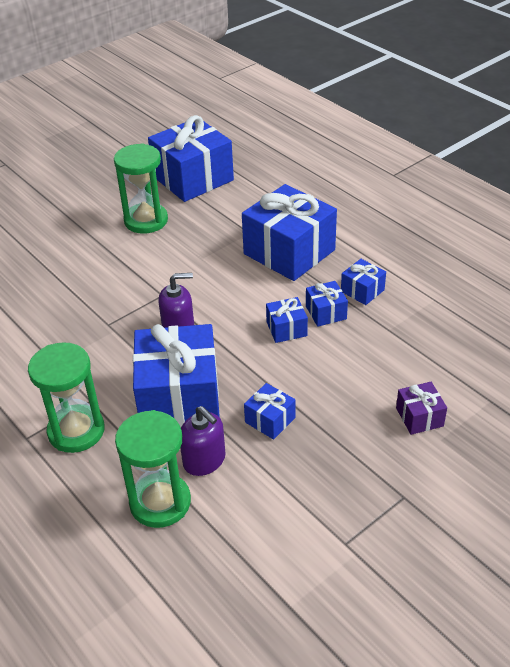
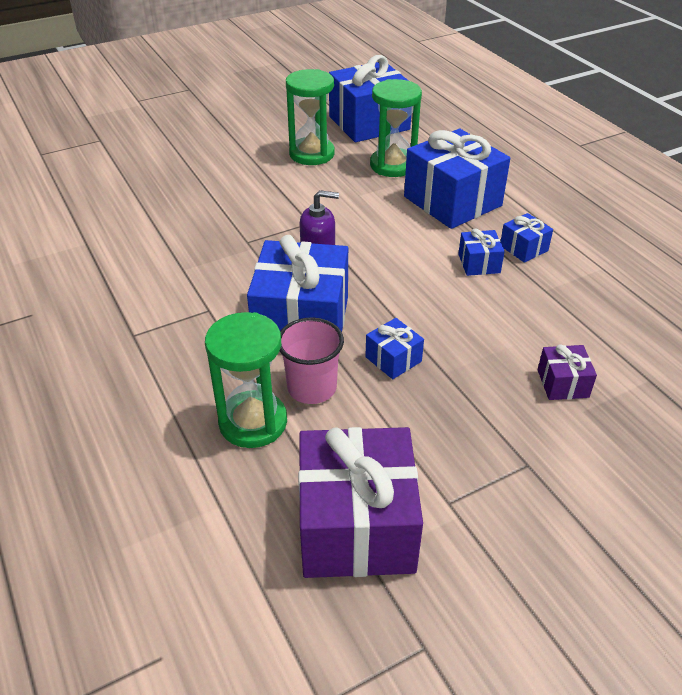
camera: 10 degrees right, 0 degrees up
green hourglass [28,342,105,453] -> green hourglass moved to [370,79,422,177]
purple soap dispenser [180,406,226,476] -> pink cup [280,318,344,404]
blue gift [266,297,308,343] -> none
none -> purple gift [298,427,423,578]

